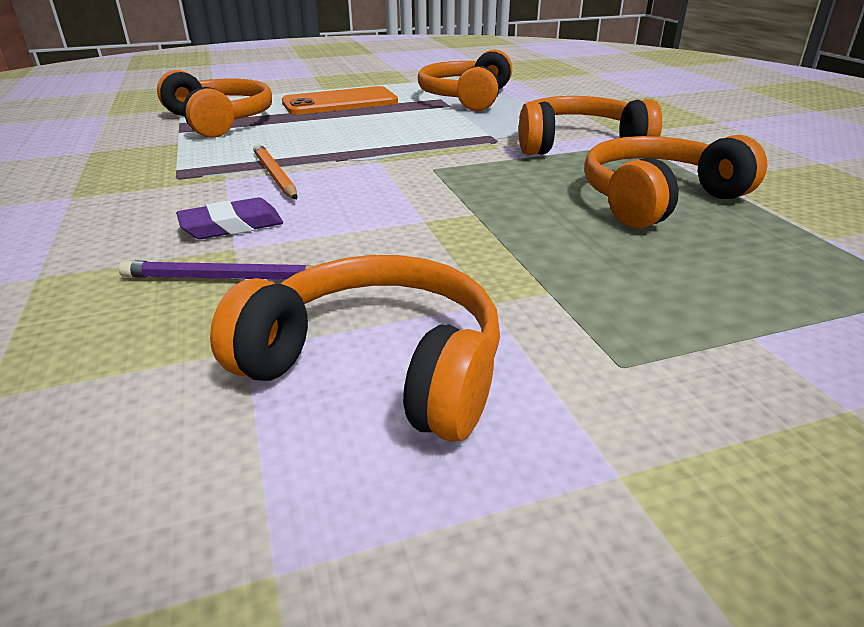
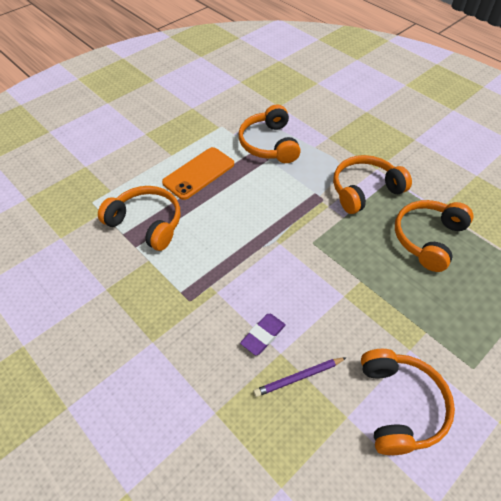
camera: 25 degrees left, 20 degrees up
orange headphones [210,255,500,442] -> orange headphones turned 90 degrees clockwise [361,349,455,455]
orange pencil [253,144,297,199] -> none

